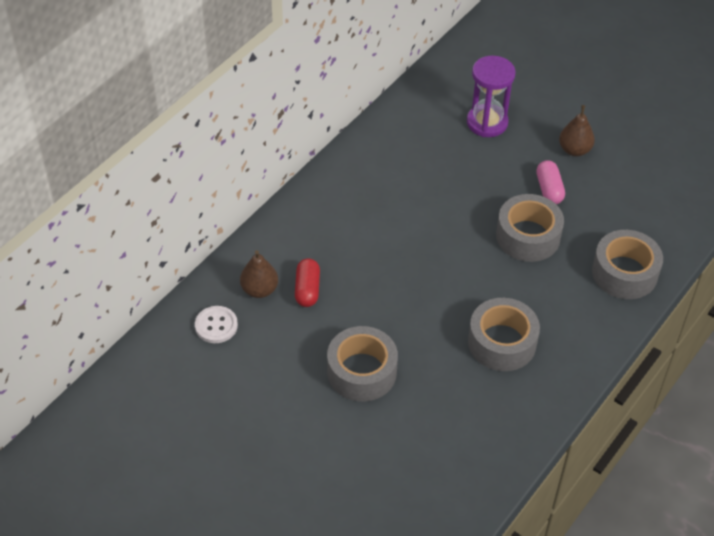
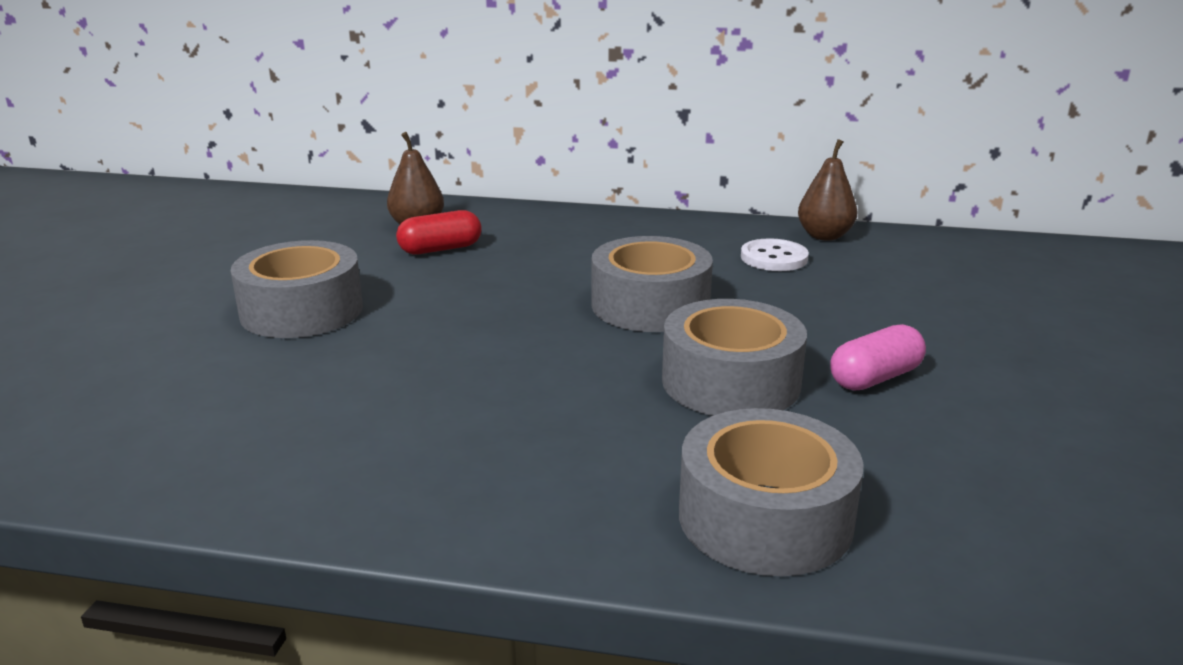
camera: 65 degrees right, 25 degrees down
white button [195,306,238,343] -> white button moved to [741,238,809,271]
purple hourglass [467,56,516,137] -> none
grey tape [468,298,540,371] -> grey tape moved to [592,236,713,332]
brown pear [559,105,595,156] -> brown pear moved to [798,139,858,241]

